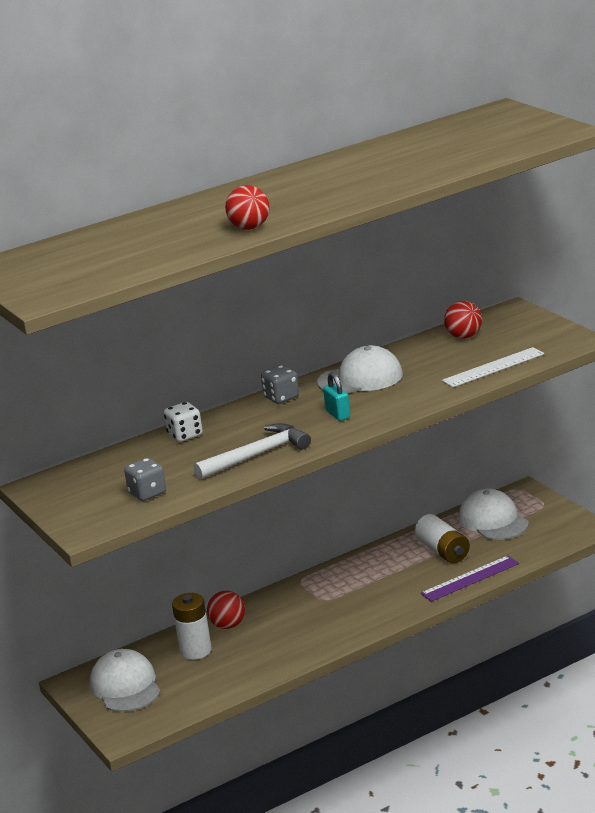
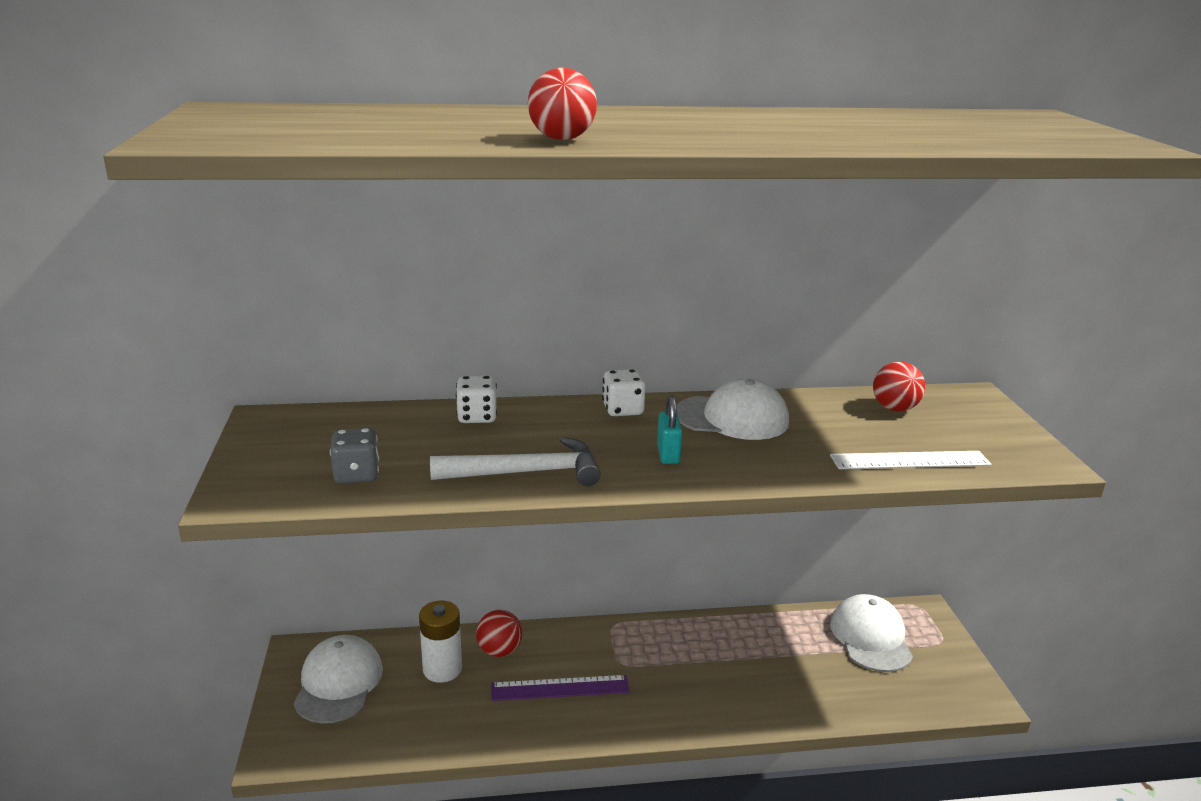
camera: 20 degrees right, 0 degrees up
grey dice [261,365,299,404] -> white dice [602,369,646,416]
white battery [414,514,470,563] -> none
purple ruler [421,556,519,602] -> purple ruler moved to [491,675,630,701]

